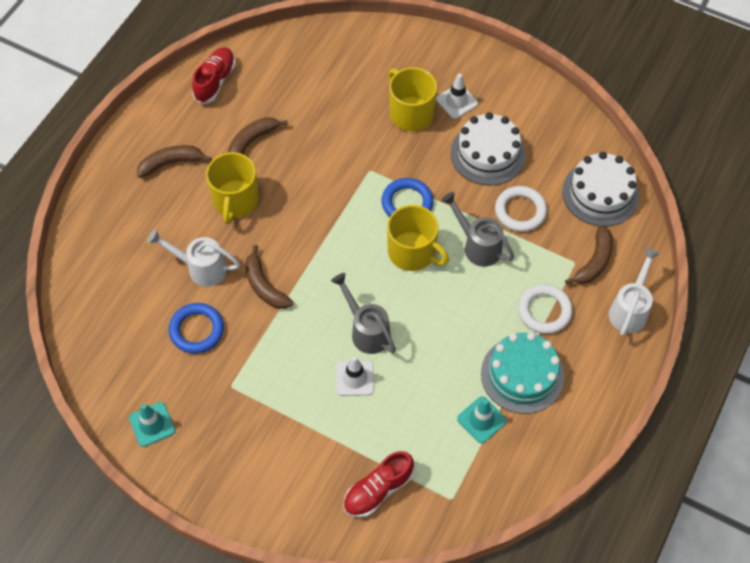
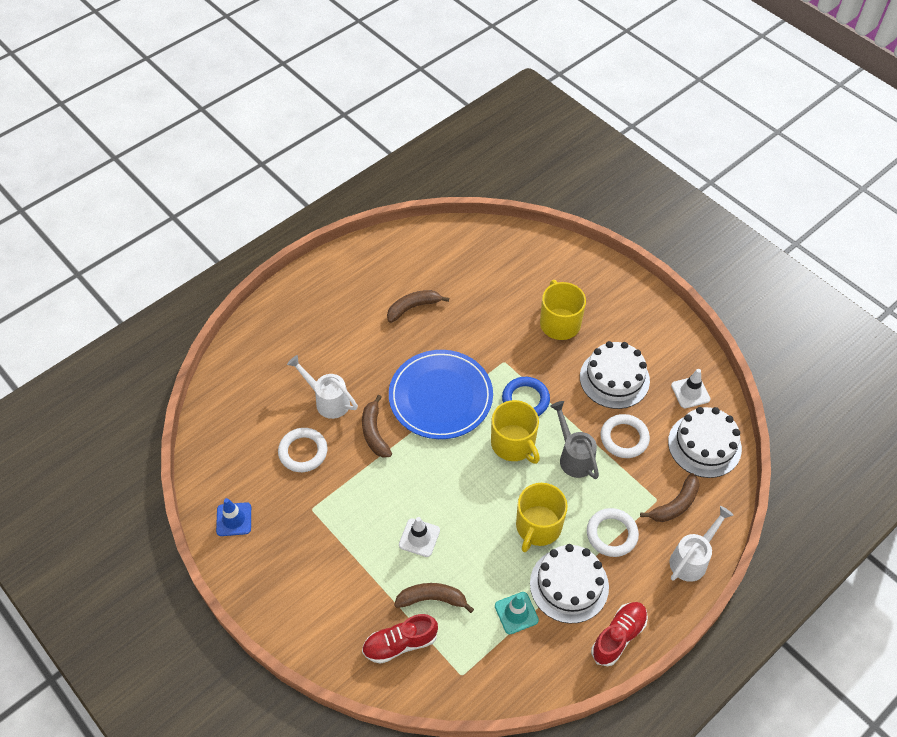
camera: 20 degrees right, 5 degrees down
turquoise traffic cone [129,402,175,447] -> blue traffic cone [216,498,251,536]
brown banana [137,145,212,178] -> brown banana moved to [394,583,474,613]
blue ring [169,303,224,354] -> white ring [278,428,328,472]
red shoe [192,47,236,104] -> red shoe moved to [591,602,648,666]
yellow mug [206,152,259,224] -> yellow mug moved to [516,483,568,552]
grey watering can [331,273,396,354] -> none
white traffic cone [436,74,478,119] -> white traffic cone moved to [671,369,711,408]
turquoise cake [481,332,564,414] -> white cake [530,544,609,623]
none -> blue plate [389,350,493,439]

